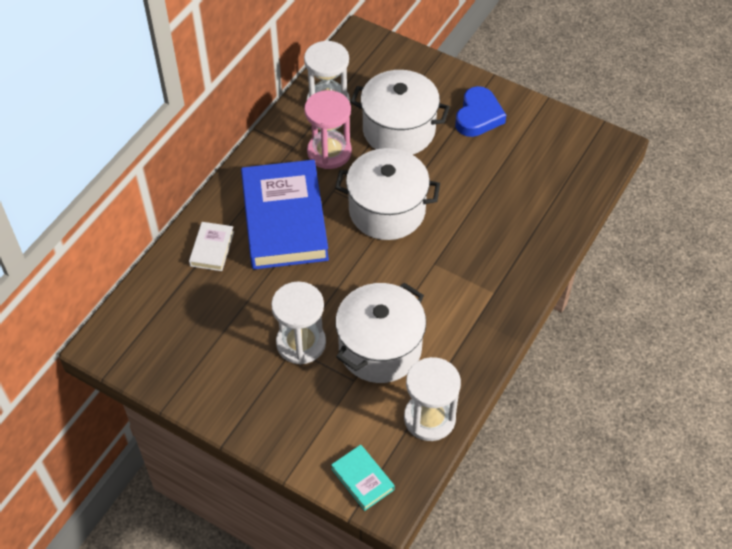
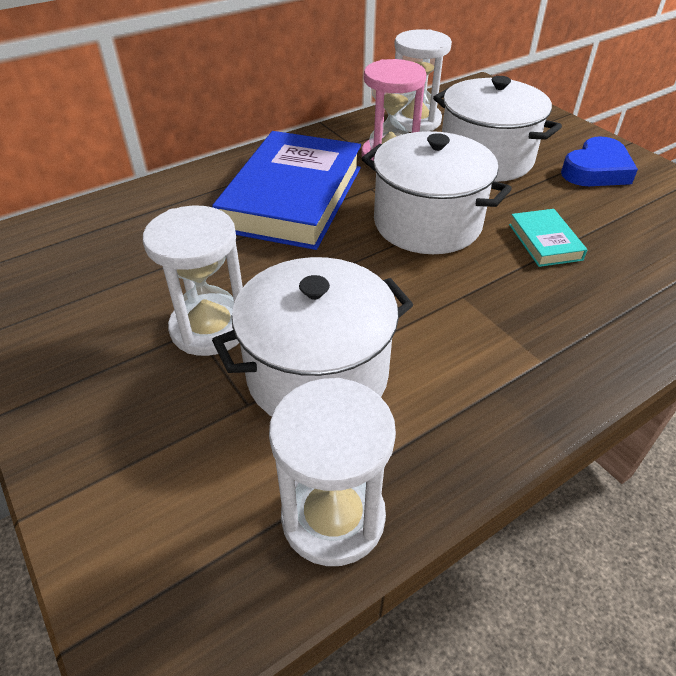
camera: 25 degrees right, 10 degrees down
white book [189,222,234,271] -> none
turquoise book [331,445,395,511] -> turquoise book moved to [509,209,587,267]

